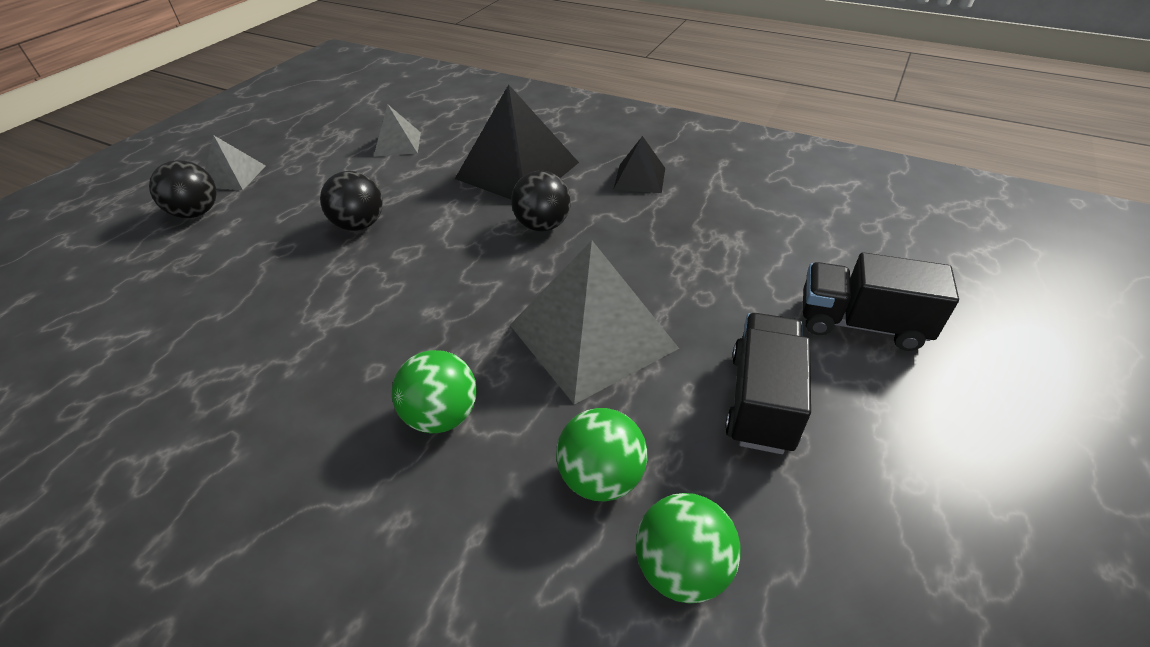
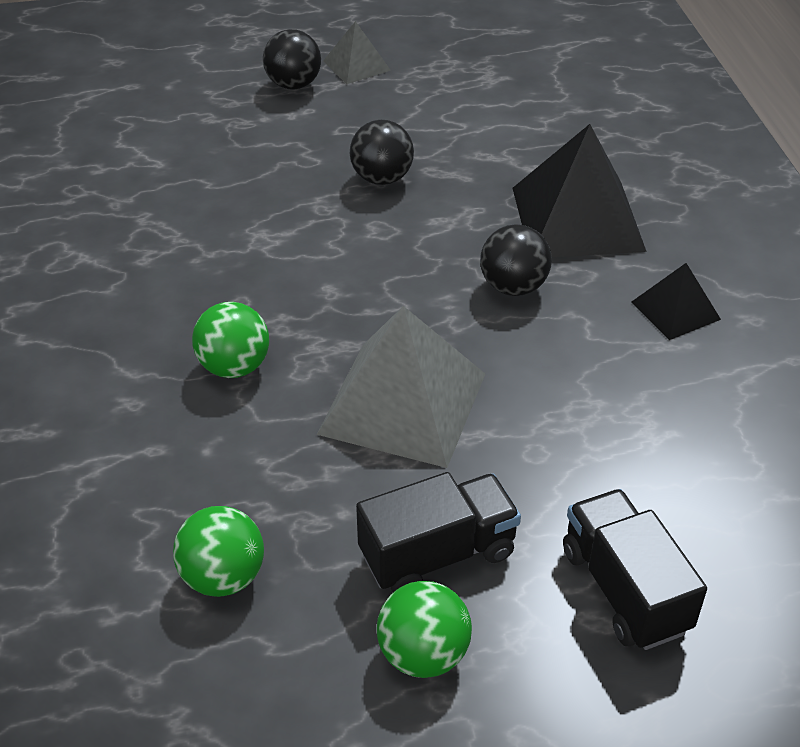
camera: 50 degrees right, 0 degrees up
grey pyramid [374,104,421,157] -> none
green ball [556,408,647,501] -> green ball moved to [377,581,472,678]

